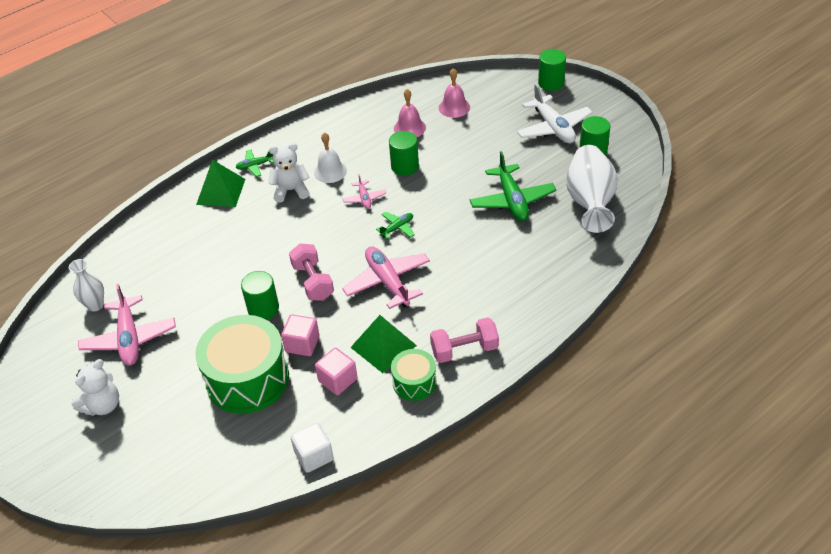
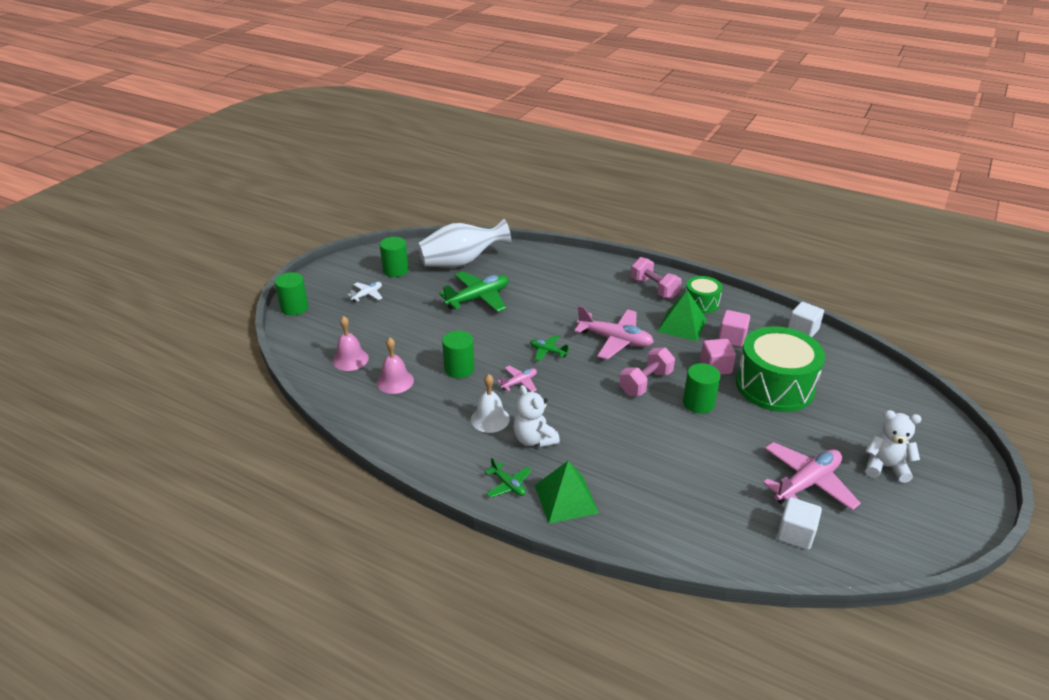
camera: 115 degrees left, 10 degrees down
white vase [69,259,104,312] -> white cube [777,497,822,550]
pink plane [342,246,430,309] -> pink plane turned 105 degrees counterclockwise [574,306,654,360]
white plane [517,84,592,143] -> white plane [347,282,382,302], size x0.51

